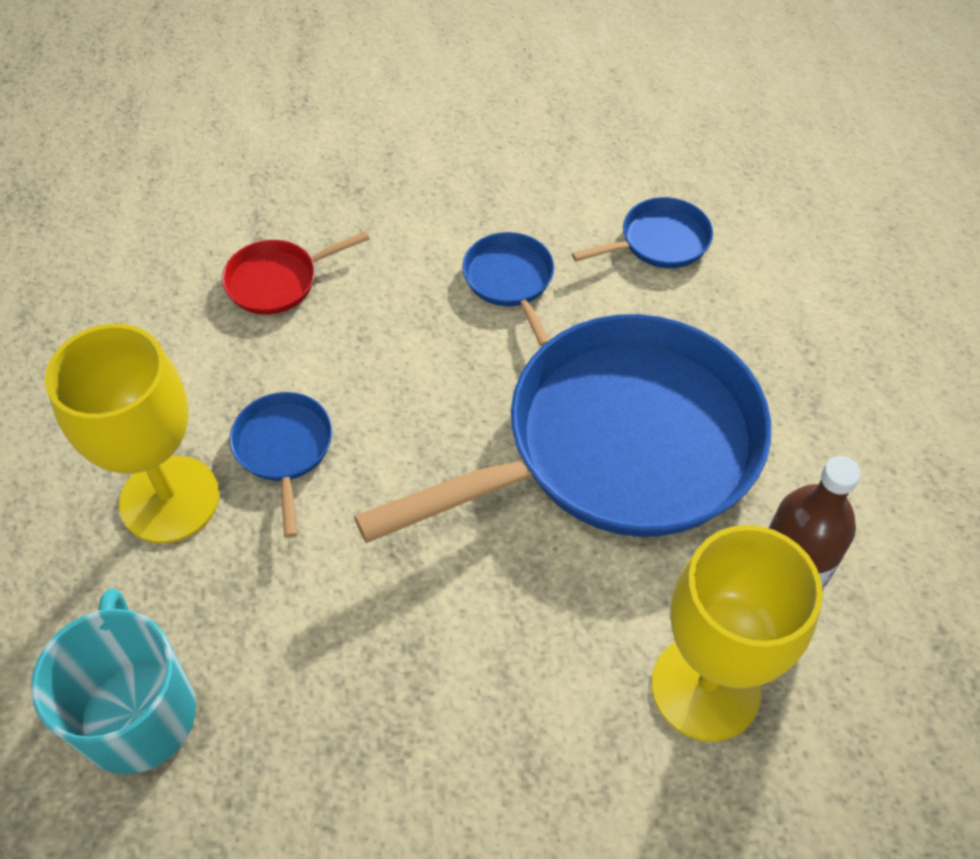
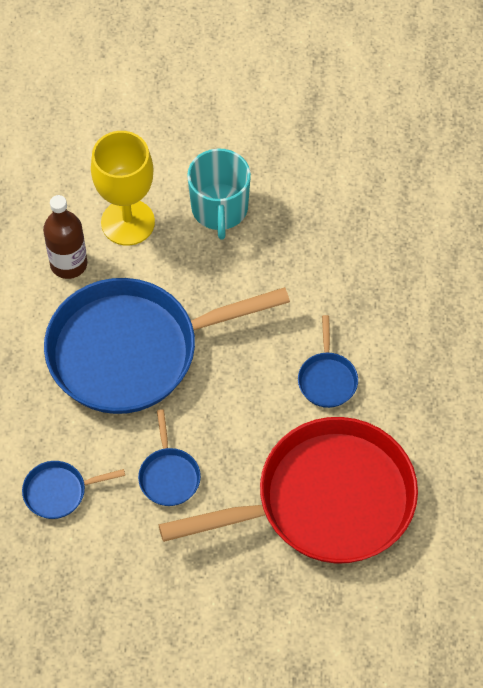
camera: 170 degrees left, 5 degrees up
turquoise mug [31,588,196,774] -> turquoise mug moved to [187,149,251,239]
yellow goblet [45,324,219,543] -> none
red pan [222,231,370,315] -> red pan [158,417,418,564], size x2.50

